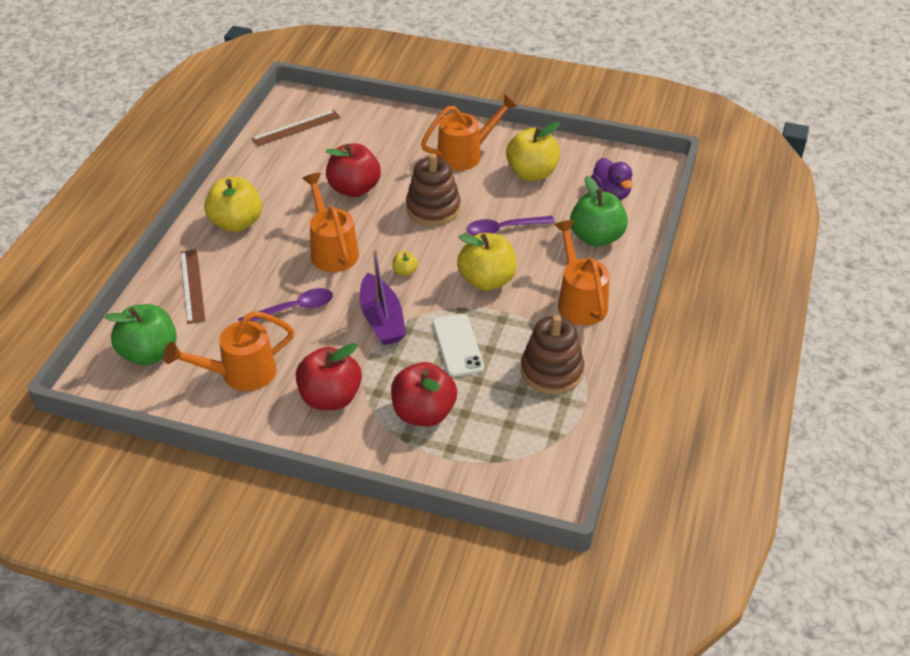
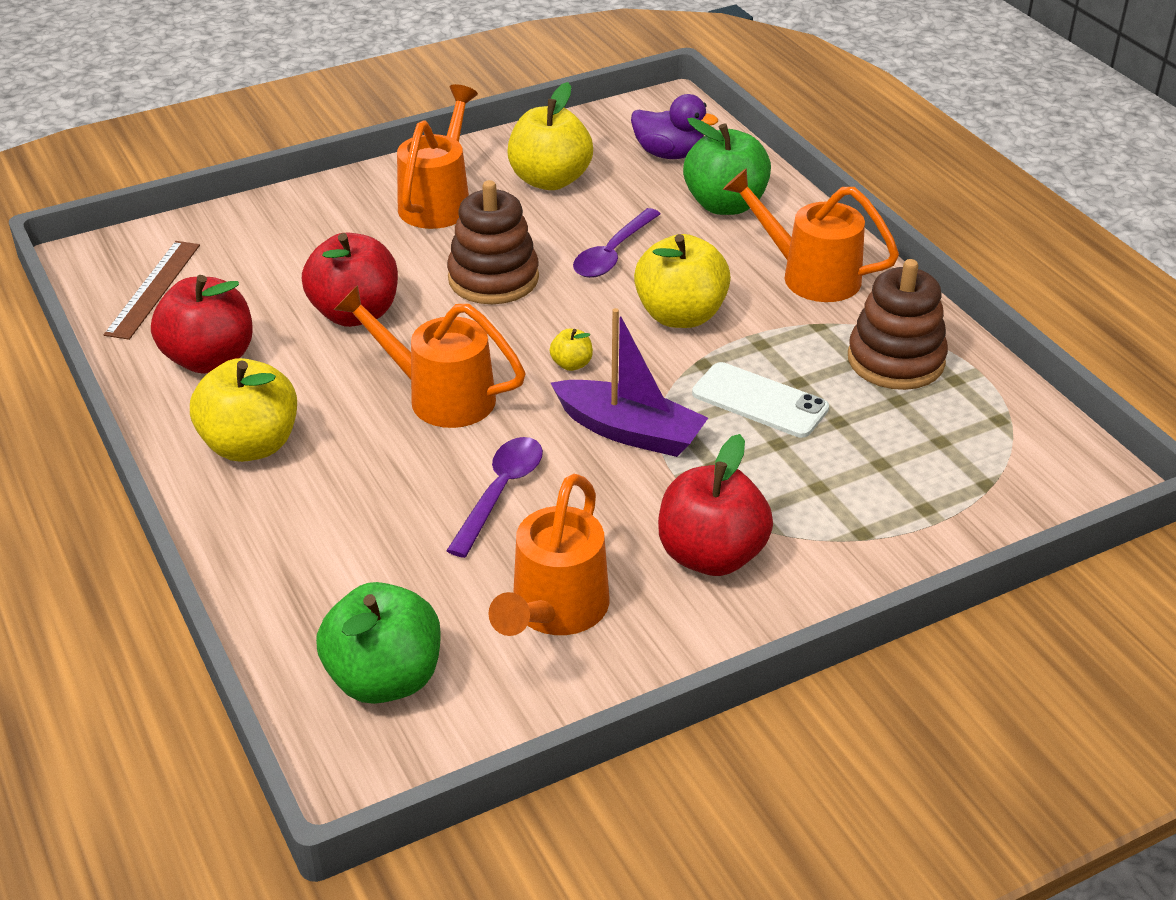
camera: 45 degrees left, 5 degrees down
brown ruler [180,249,205,324] -> none
red apple [391,362,457,426] -> red apple moved to [151,275,253,374]

